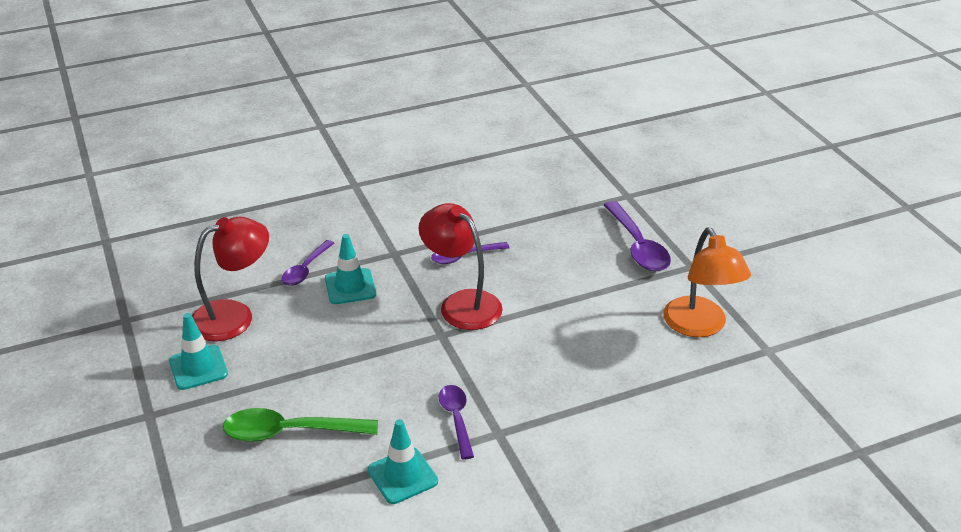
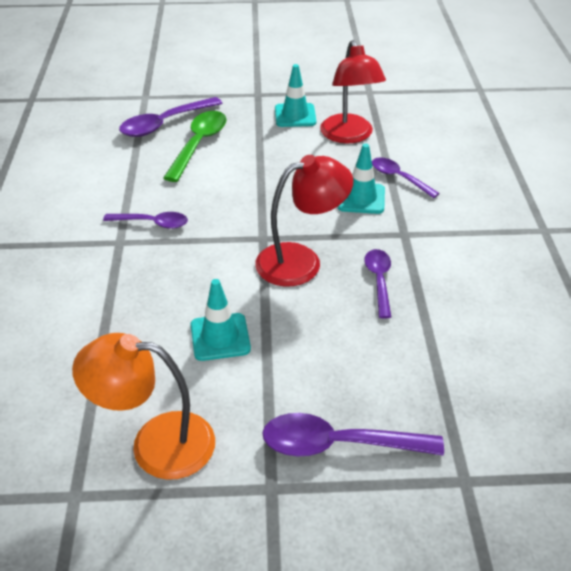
camera: 110 degrees right, 5 degrees up
turquoise traffic cone [368,419,438,504] -> turquoise traffic cone moved to [190,279,251,361]
none -> purple spoon [119,97,223,137]

